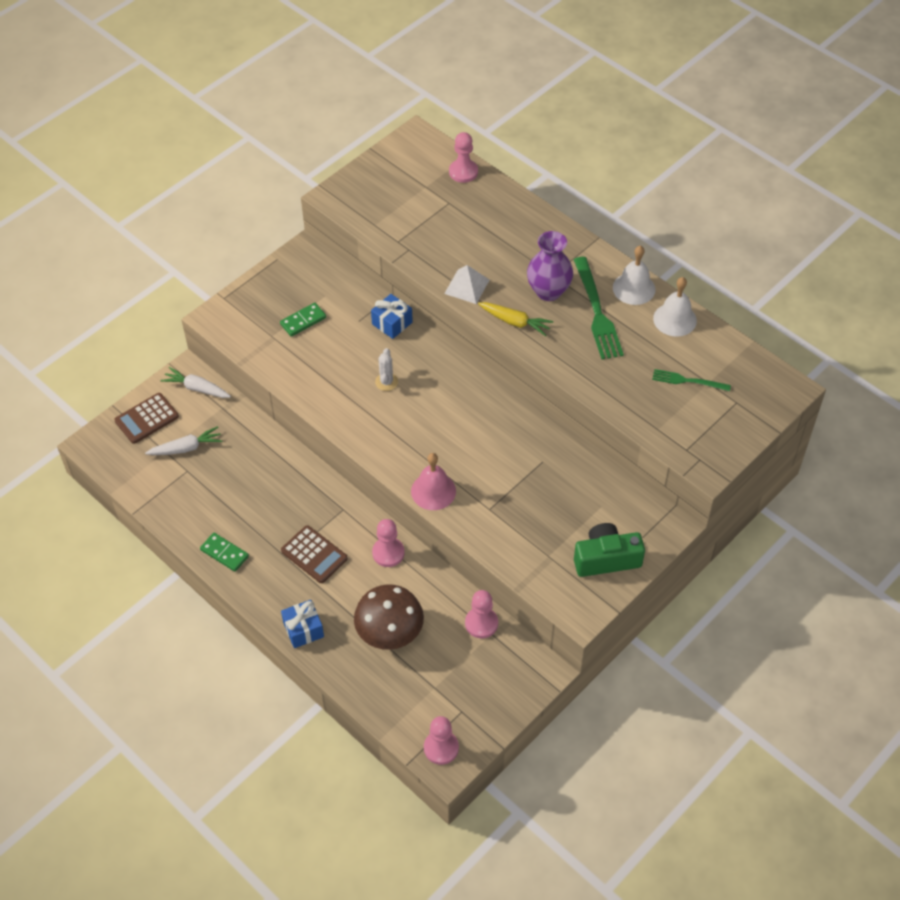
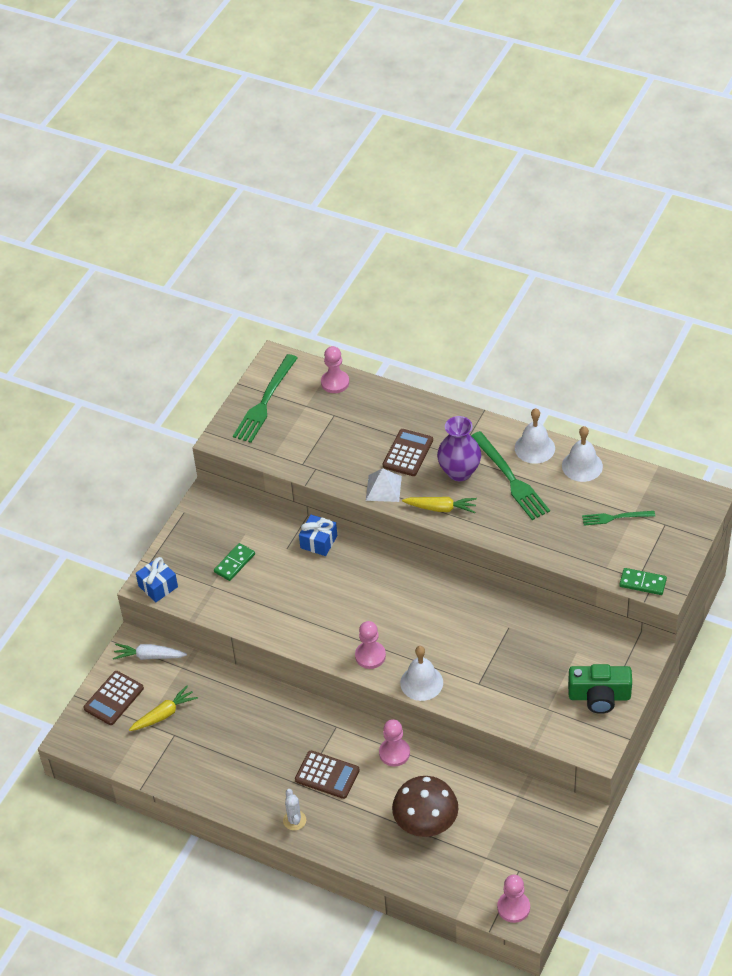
camera: 15 degrees left, 5 degrees down
white carrot [145,426,223,455] -> yellow carrot [129,685,198,731]
green domino [200,533,249,572] -> green domino moved to [619,568,667,595]
blue gift [281,600,324,648] -> blue gift moved to [136,557,178,602]
white cactus [375,348,398,391] -> white cactus moved to [283,789,306,830]
pink bell [411,453,456,510] -> white bell [400,646,443,701]
pink pawn [465,590,498,638] -> pink pawn moved to [355,621,386,669]
green camera [574,523,645,577] -> green camera turned 150 degrees counterclockwise [568,664,632,714]
none -> green fork [233,354,297,443]
none -> brown calculator [383,429,433,476]

